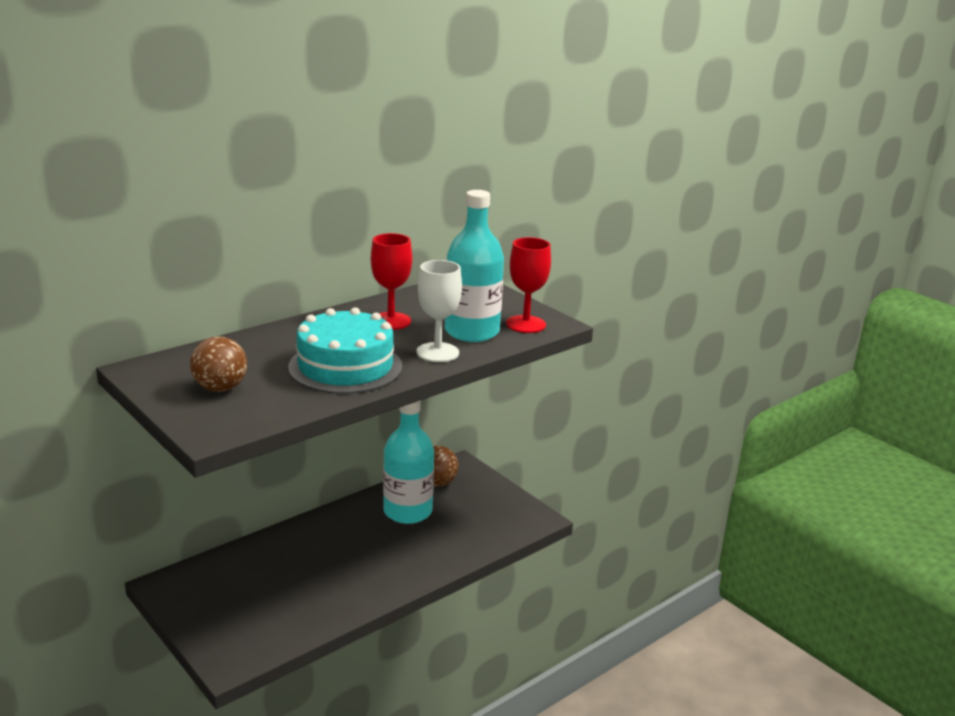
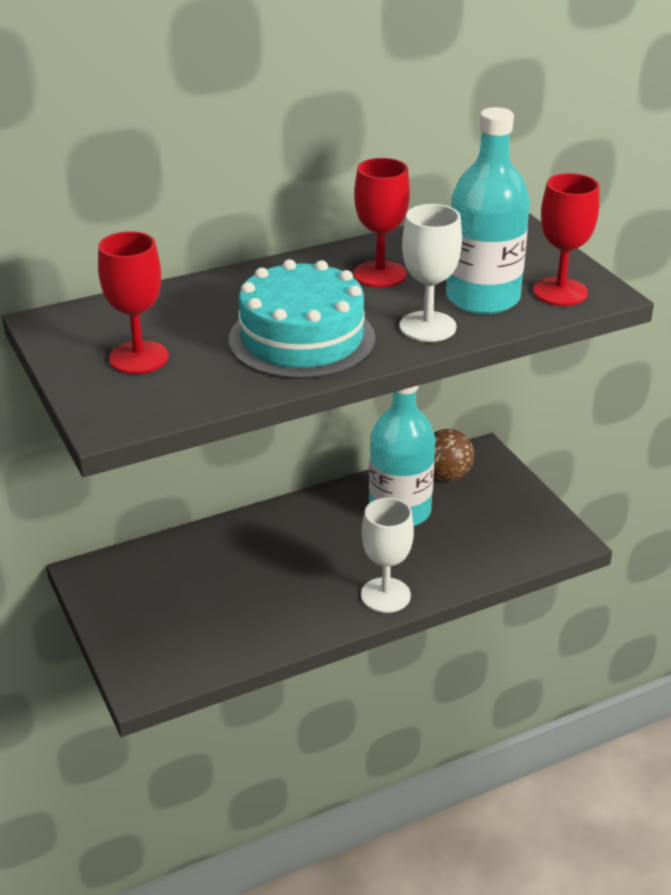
camera: 15 degrees right, 10 degrees up
brown ball [190,336,247,392] -> red goblet [98,231,169,374]
none -> white goblet [361,498,414,613]

